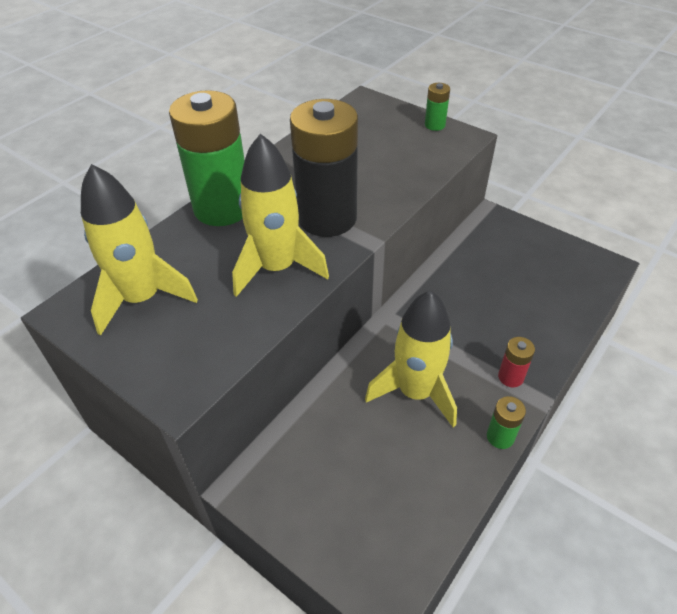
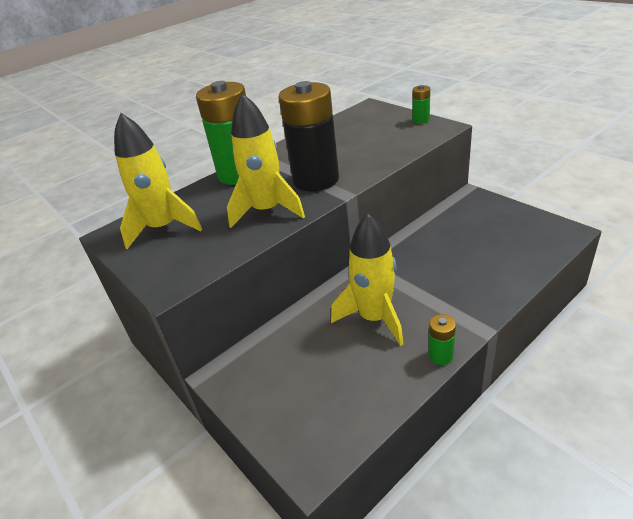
camera: 15 degrees right, 10 degrees down
red battery [498,337,535,387] -> none

